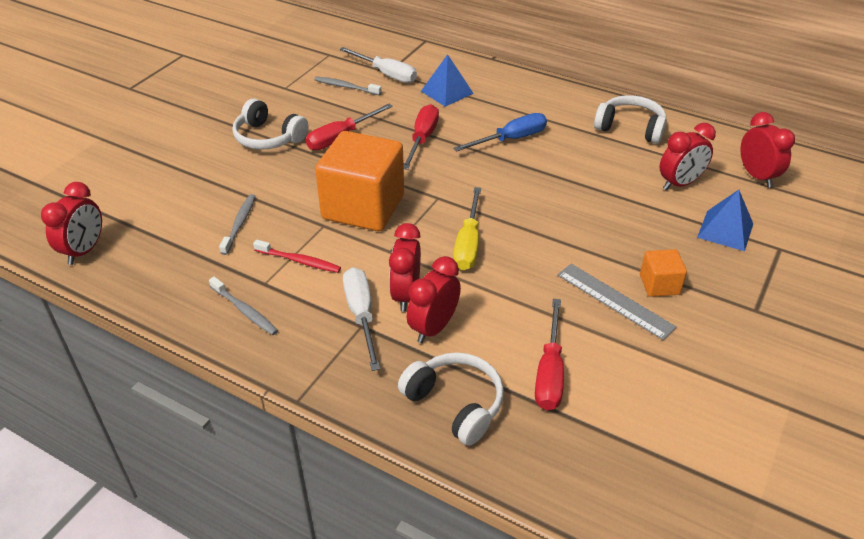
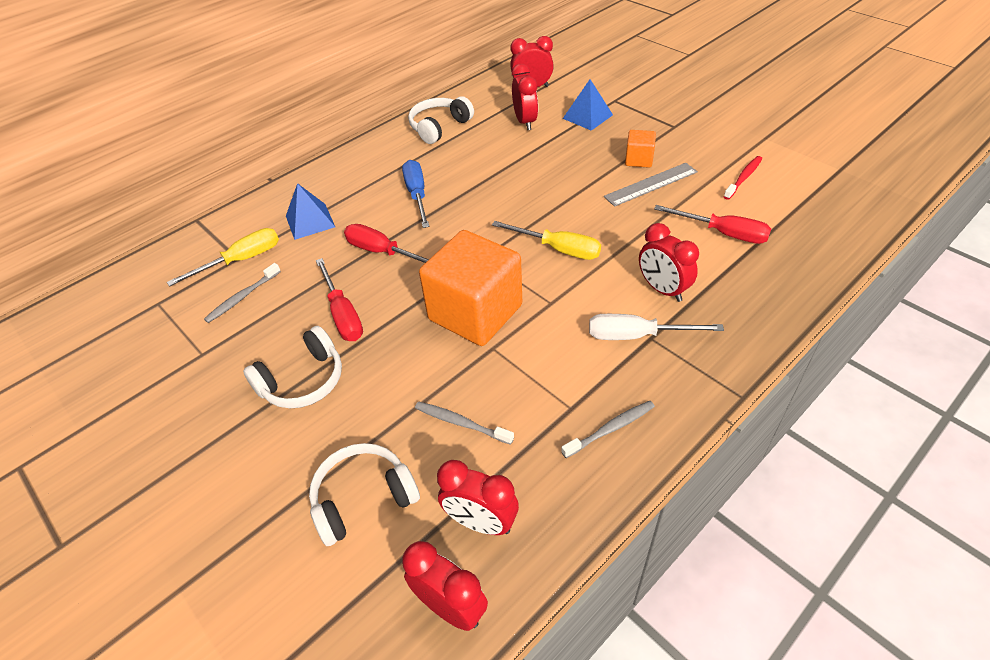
camera: 70 degrees left, 5 degrees up
red toothbrush [253,240,341,273] -> red toothbrush moved to [724,156,762,200]
white screwdriver [339,47,417,83] -> yellow screwdriver [167,228,279,287]
red clock [389,223,421,312] -> red clock moved to [437,460,519,535]
white headphones [398,352,504,446] -> white headphones moved to [309,443,420,546]

